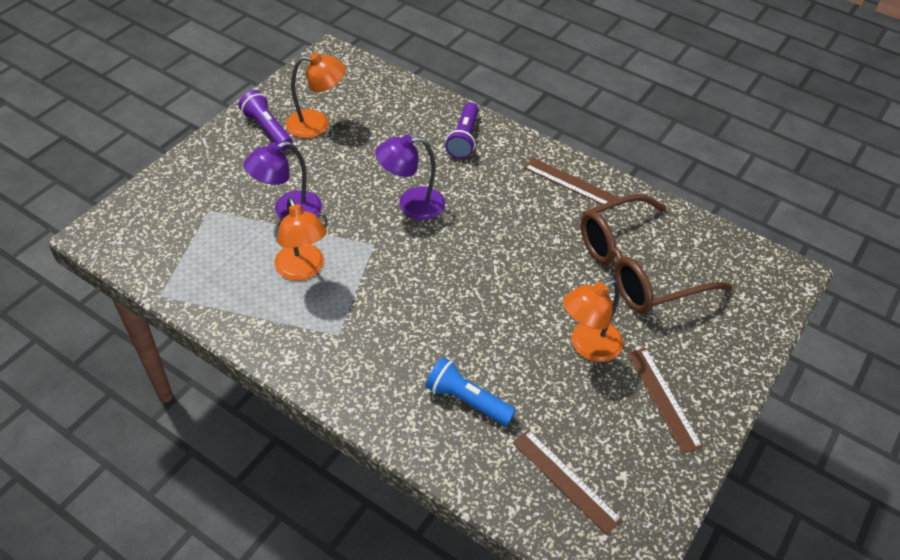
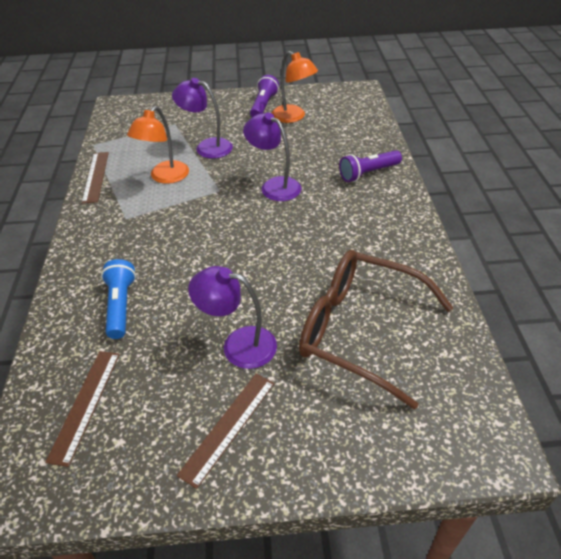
camera: 55 degrees right, 5 degrees down
brown ruler [524,158,619,209] -> brown ruler moved to [82,152,109,204]
orange lamp [563,279,623,362] -> purple lamp [188,266,277,369]

